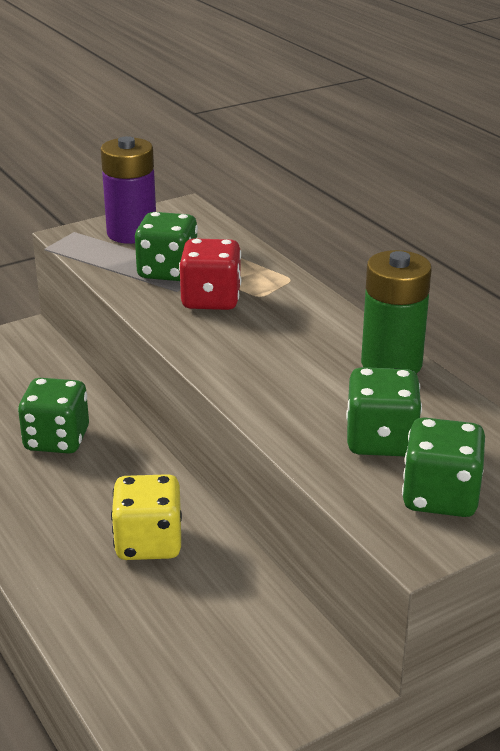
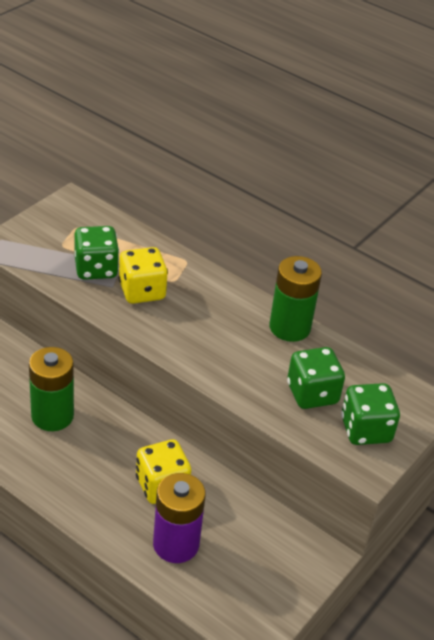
camera: 25 degrees left, 10 degrees up
green dice [18,378,89,454] -> green battery [29,347,74,431]
purple battery [101,136,156,244] -> purple battery moved to [153,473,206,563]
red dice [179,238,241,310] -> yellow dice [118,247,168,304]

